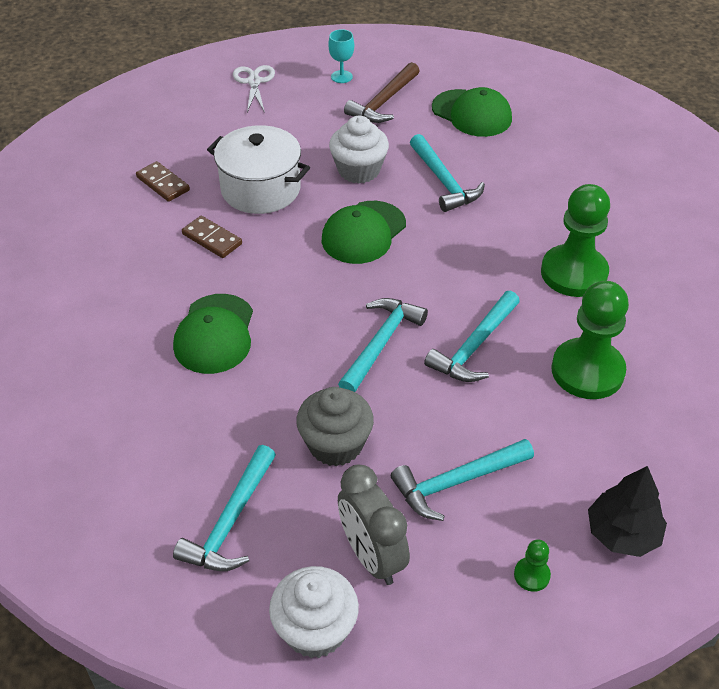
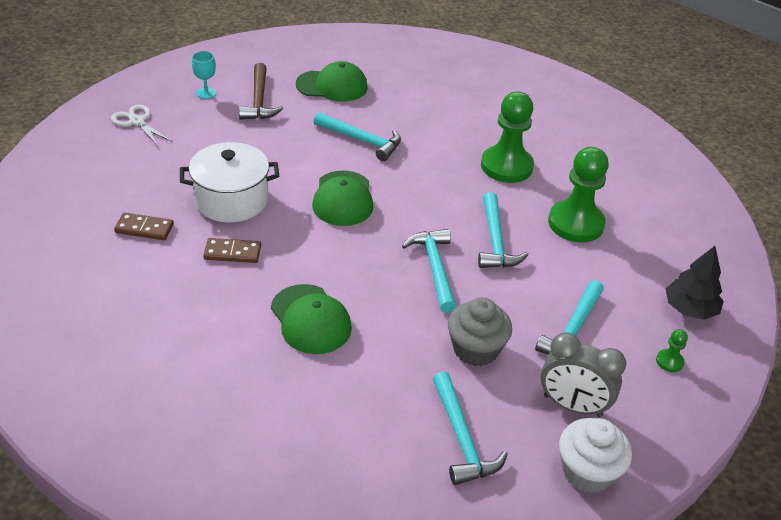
camera: 40 degrees left, 5 degrees down
white cupcake [329,116,389,183] -> none

